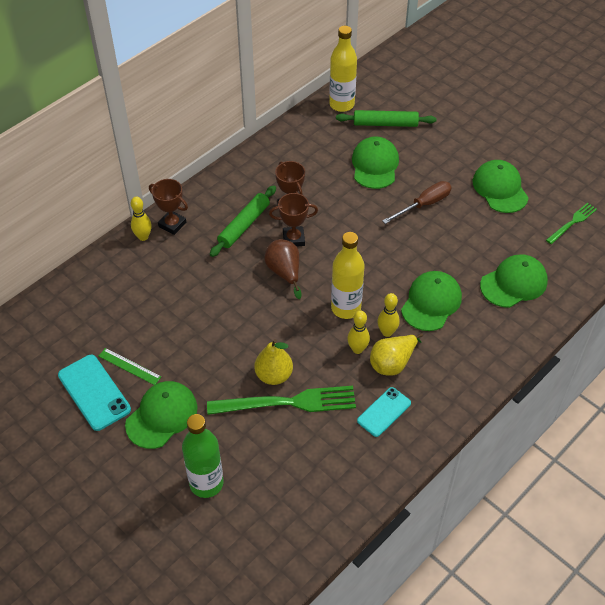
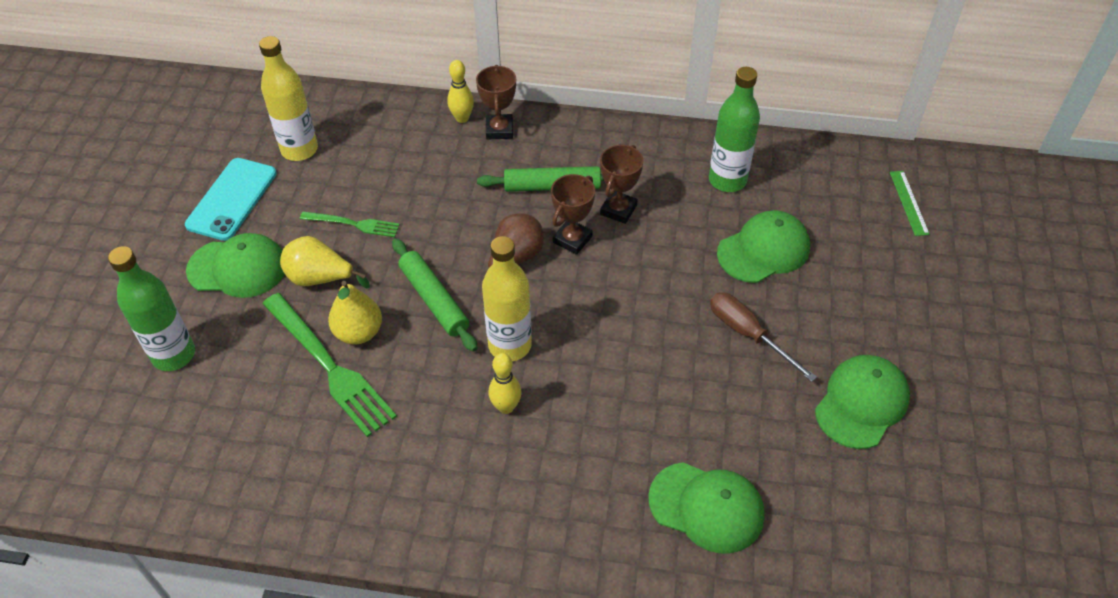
camera: 55 degrees right, 0 degrees up
green ruler [99,348,161,385] -> green ruler moved to [890,171,930,236]
brown trophy [269,193,318,246] -> brown trophy turned 75 degrees clockwise [551,174,595,255]
yellow bottle [329,26,357,112] -> yellow bottle moved to [259,36,318,161]
green rolling pin [336,110,437,127] -> green rolling pin moved to [392,238,478,352]
yellow bowling pin [347,310,370,354] -> none
turquoise phone [357,387,411,437] -> none
yellow pear [370,333,423,376] -> yellow pear moved to [280,236,370,289]
brown screwdriver [382,181,452,224] -> brown screwdriver turned 150 degrees counterclockwise [710,292,817,382]
green cap [401,271,462,331] -> none
green fork [546,203,597,244] -> green fork moved to [300,211,400,237]
none -> green bottle [709,67,760,192]

